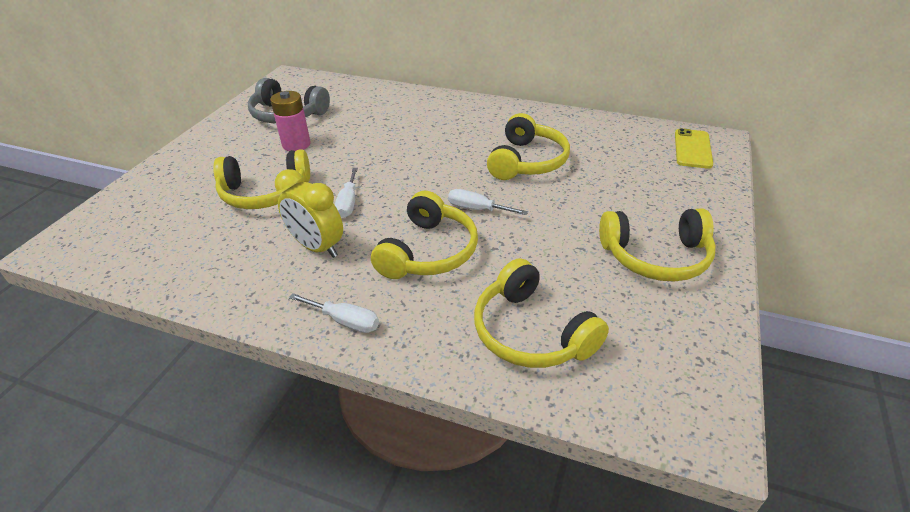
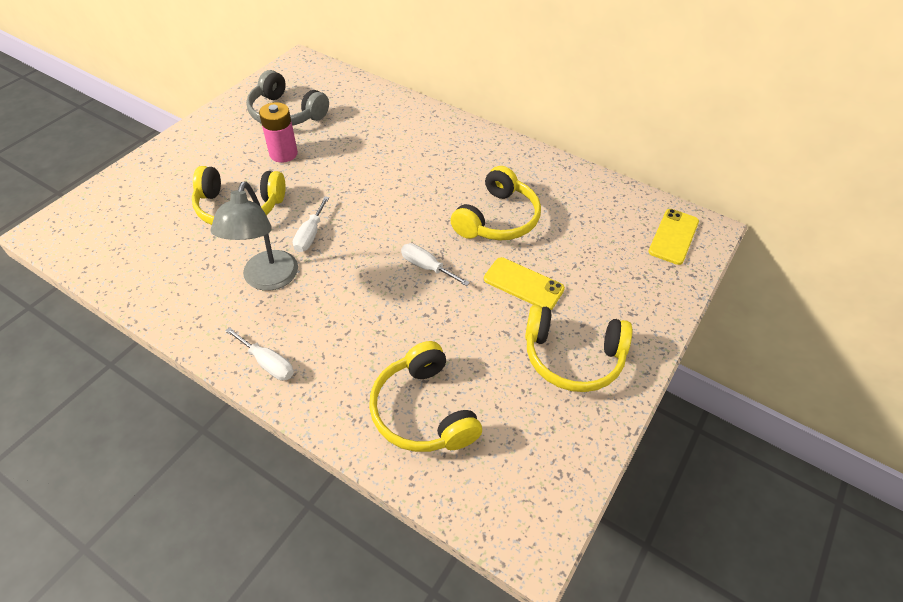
camera: 10 degrees right, 10 degrees up
yellow clock [275,169,343,258] -> grey lamp [210,181,298,291]
yellow headphones [371,191,478,279] -> none
none -> yellow phone [484,257,565,310]

